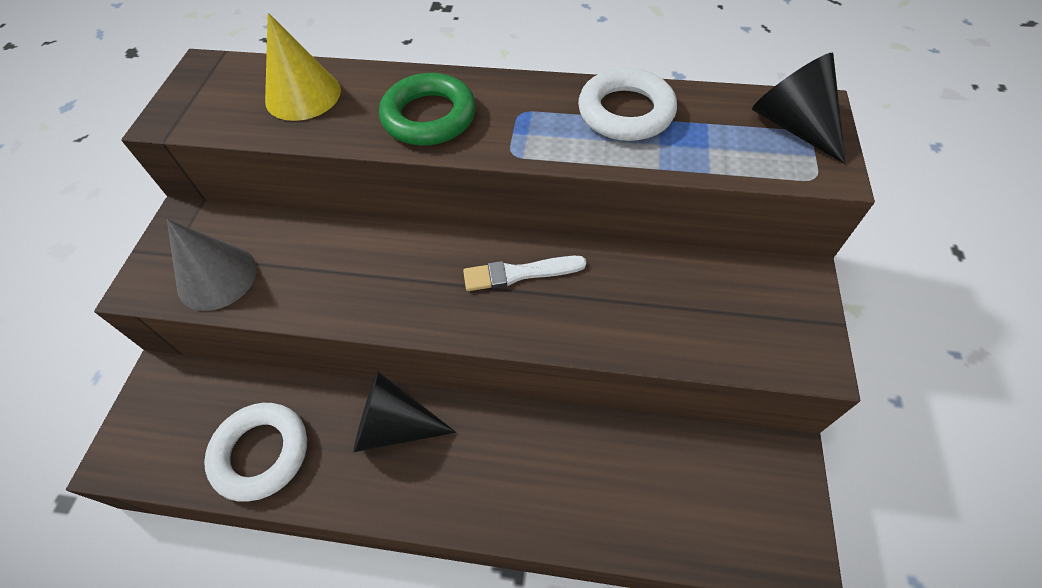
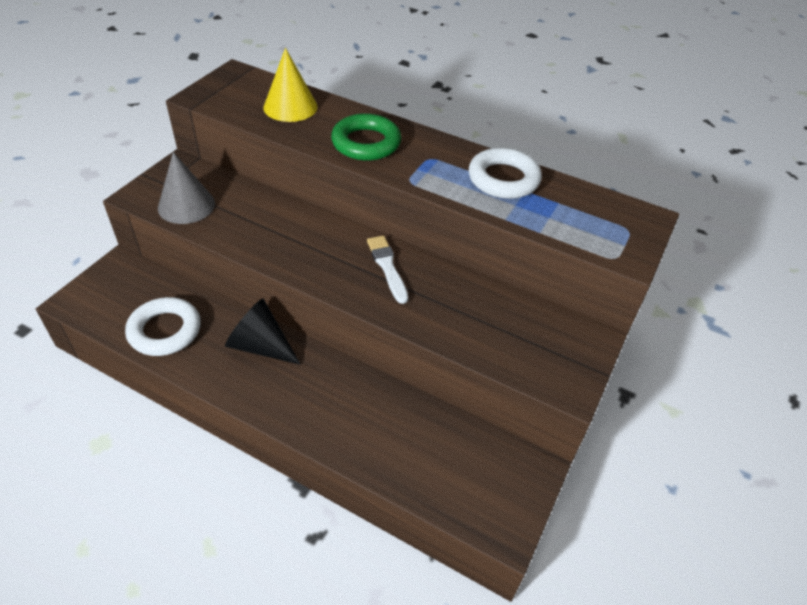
camera: 15 degrees right, 10 degrees down
white brush [463,256,586,291] -> white brush turned 60 degrees clockwise [367,236,408,304]
black cone [752,53,846,164] -> none

